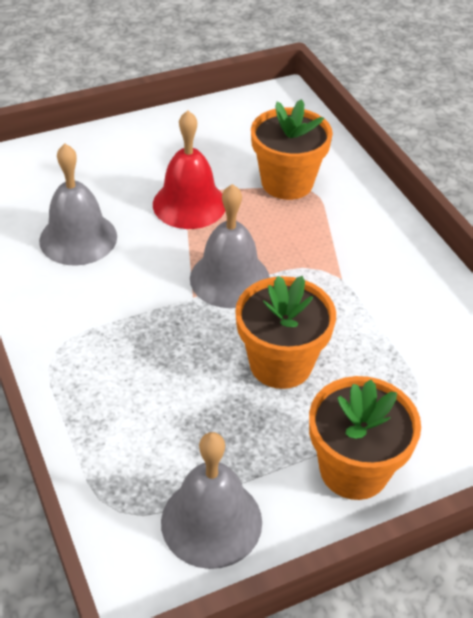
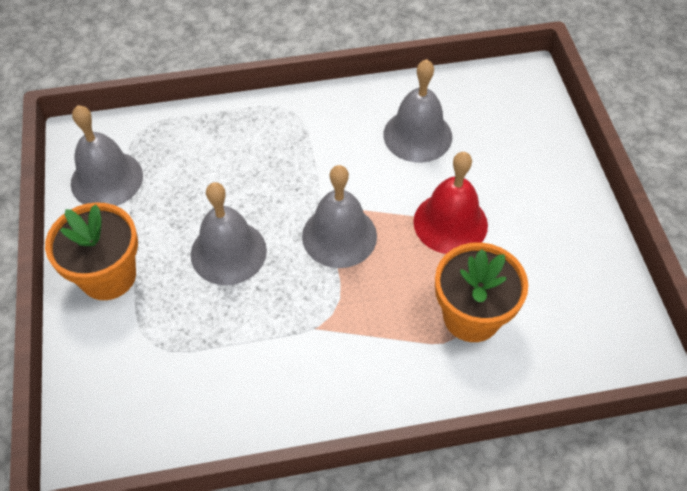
camera: 105 degrees right, 10 degrees up
orange flower pot [235,276,336,389] -> grey bell [191,182,267,285]

